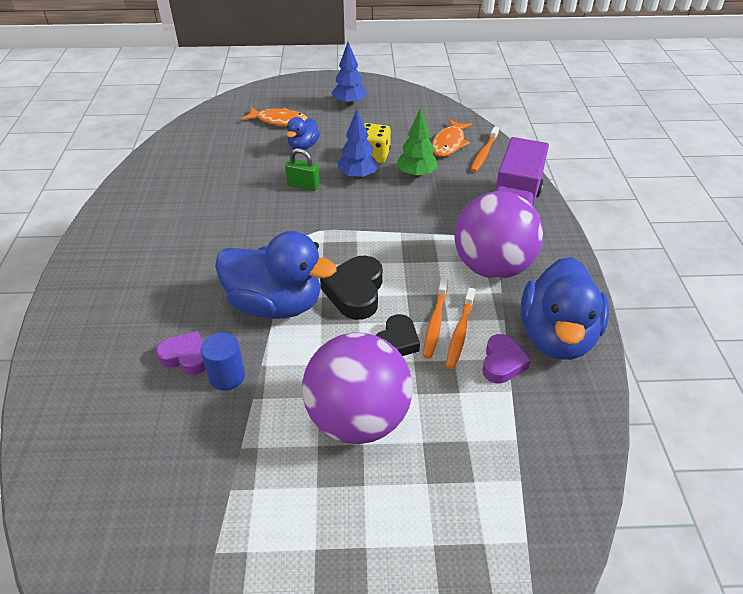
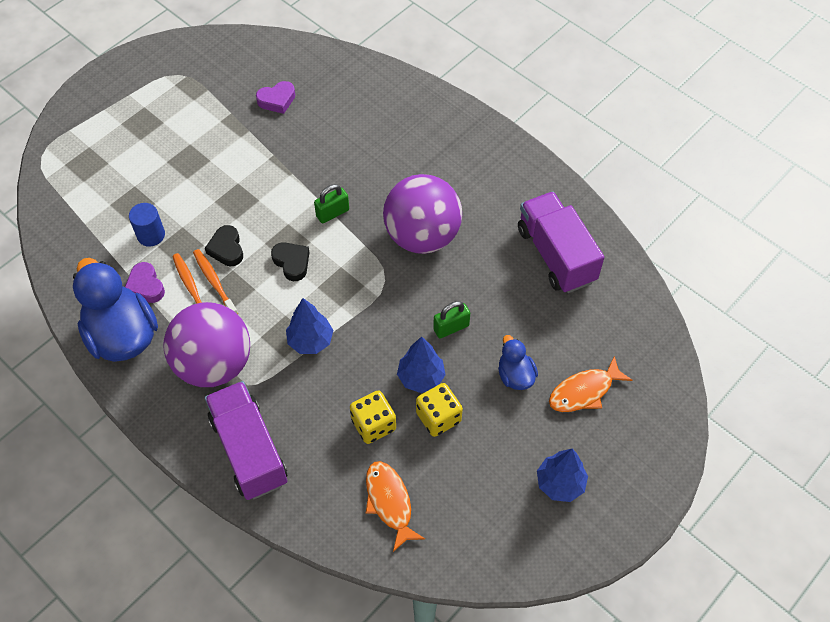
camera: 135 degrees right, 15 degrees up
purple heart [156,331,206,375] -> purple heart moved to [256,81,295,114]
blue cylinder [201,332,245,391] -> blue cylinder moved to [129,203,165,247]
blue duck [215,231,337,319] -> green padlock [314,184,349,223]
purple ball [302,333,412,444] -> purple ball moved to [383,174,462,254]
black heart [320,256,383,320] -> black heart [271,242,310,281], size x0.66
green tree [397,107,438,178] -> yellow dice [350,390,396,444]
orange toothbrush [471,126,499,172] -> none
none -> blue tree [286,298,333,354]
none -> purple truck [518,192,605,293]

